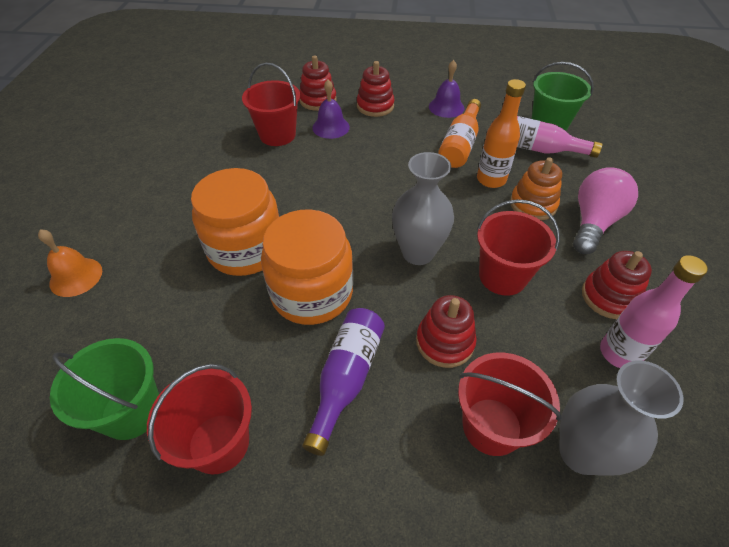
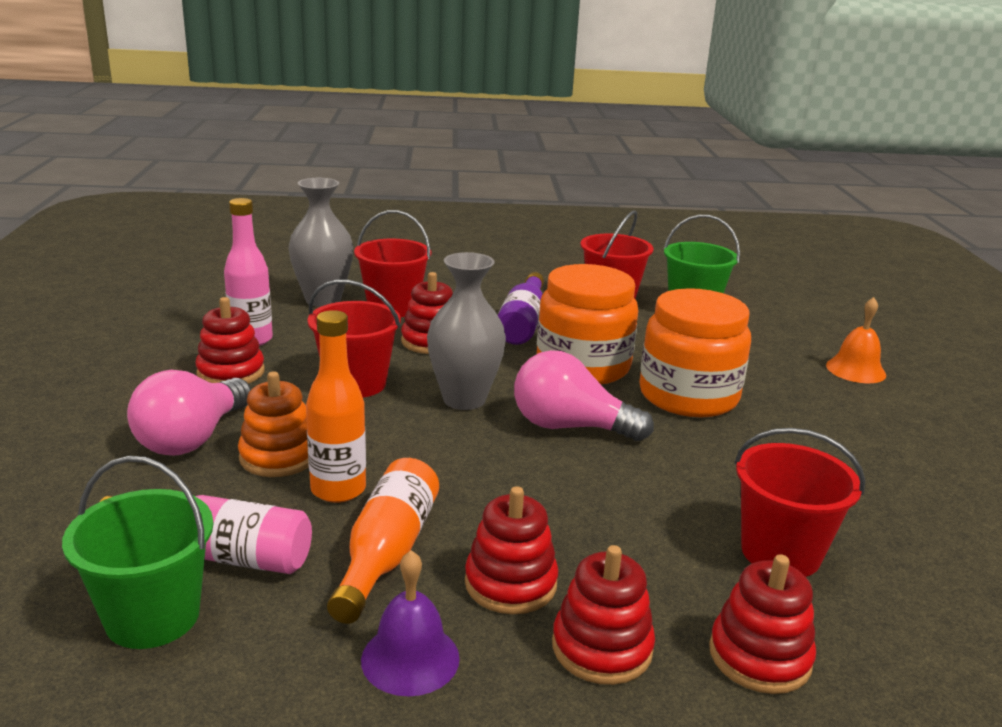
camera: 170 degrees right, 25 degrees down
purple bell [312,80,350,139] -> none
none -> red stacking toy [465,486,558,614]
none -> pink light bulb [514,350,654,441]

